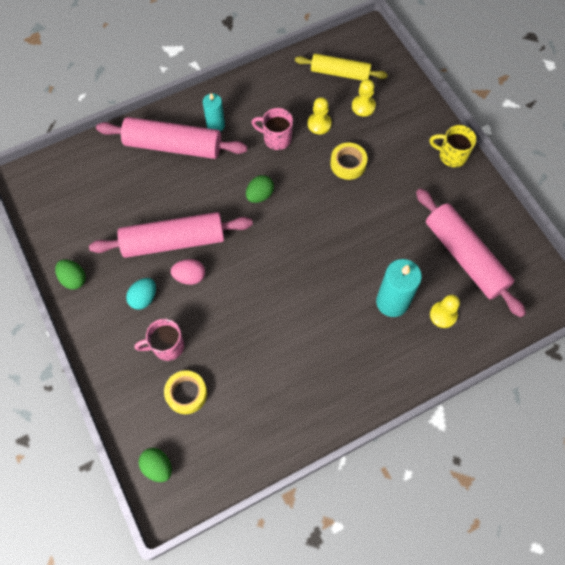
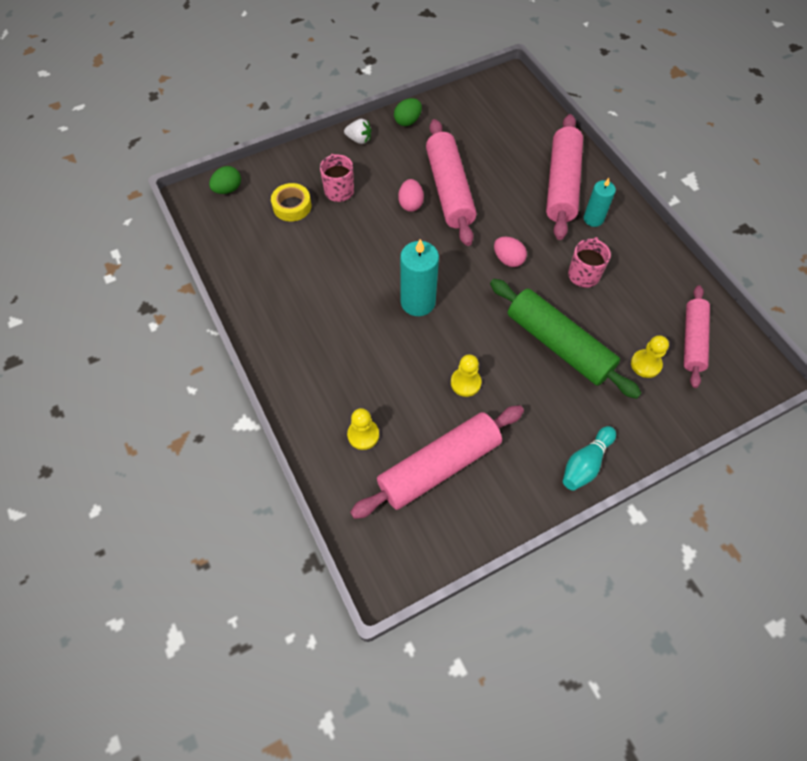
camera: 90 degrees right, 5 degrees down
turquoise egg [126,278,156,310] -> none
green egg [246,175,274,203] -> pink egg [494,237,527,267]
yellow rolling pin [295,54,388,81] -> pink rolling pin [684,285,710,388]
yellow pawn [308,97,332,134] -> yellow pawn moved to [451,354,481,397]
yellow tape [330,143,367,180] -> green rolling pin [490,279,641,399]
turquoise candle [376,259,422,317] -> turquoise candle moved to [400,239,439,316]
yellow mug [430,125,477,167] -> turquoise bowling pin [563,426,616,491]
none -> white strawberry [344,119,372,144]

